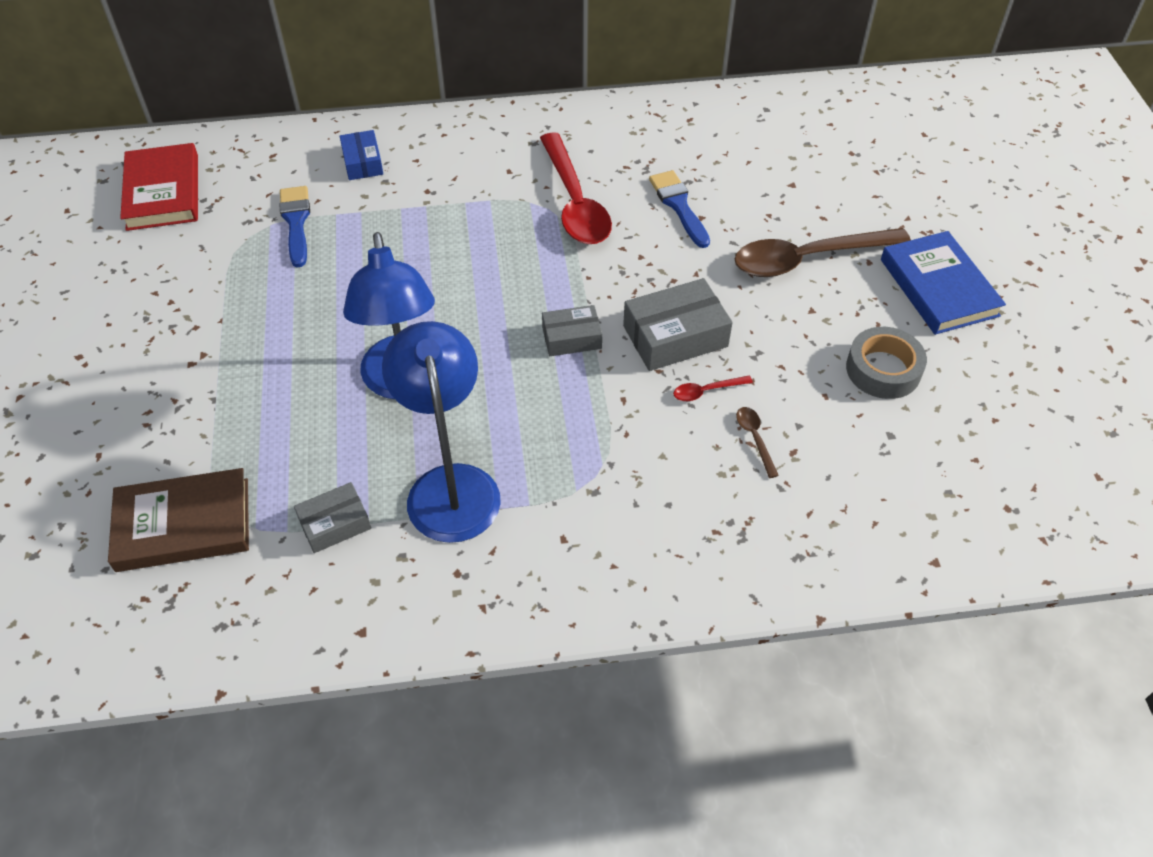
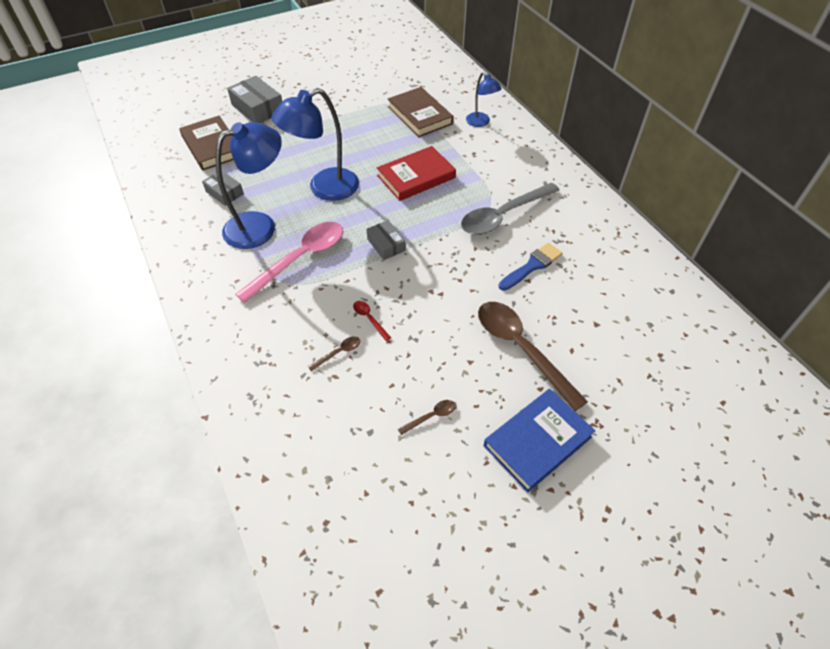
camera: 70 degrees right, 0 degrees up
red book [120,143,198,231] -> red book moved to [377,146,456,201]
blue brush [279,186,310,267] -> brown book [388,87,453,137]
blue box [340,130,383,180] -> blue lamp [466,72,502,127]
red spoon [540,132,612,244] -> grey spoon [461,183,560,235]
grey box [623,278,733,371] -> grey box moved to [227,76,282,123]
grey tape [846,327,927,399] -> brown spoon [398,400,456,435]
none -> pink spoon [235,222,343,303]

